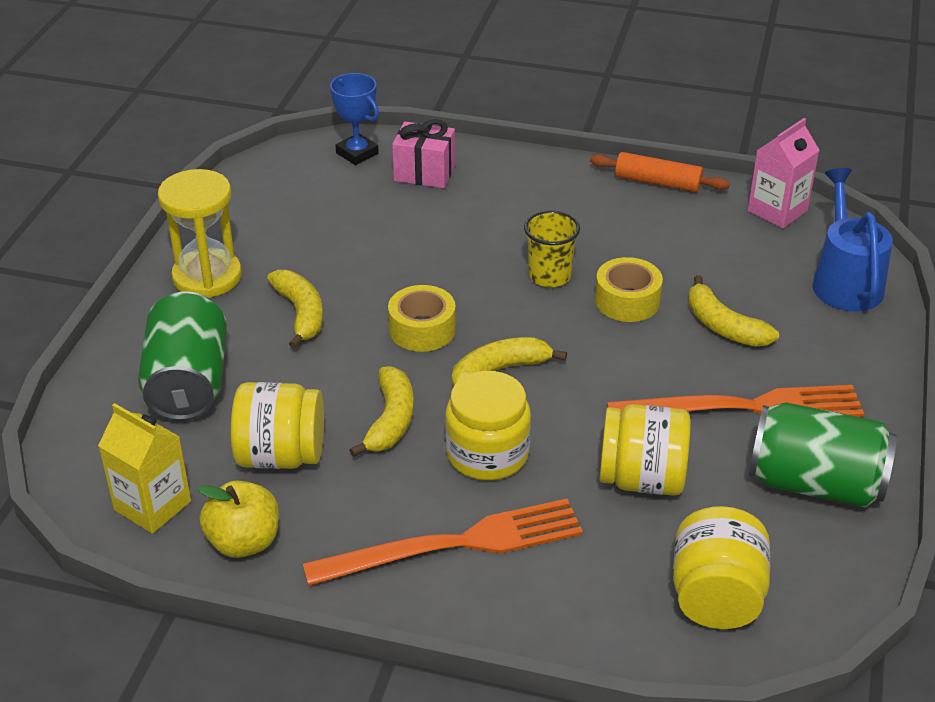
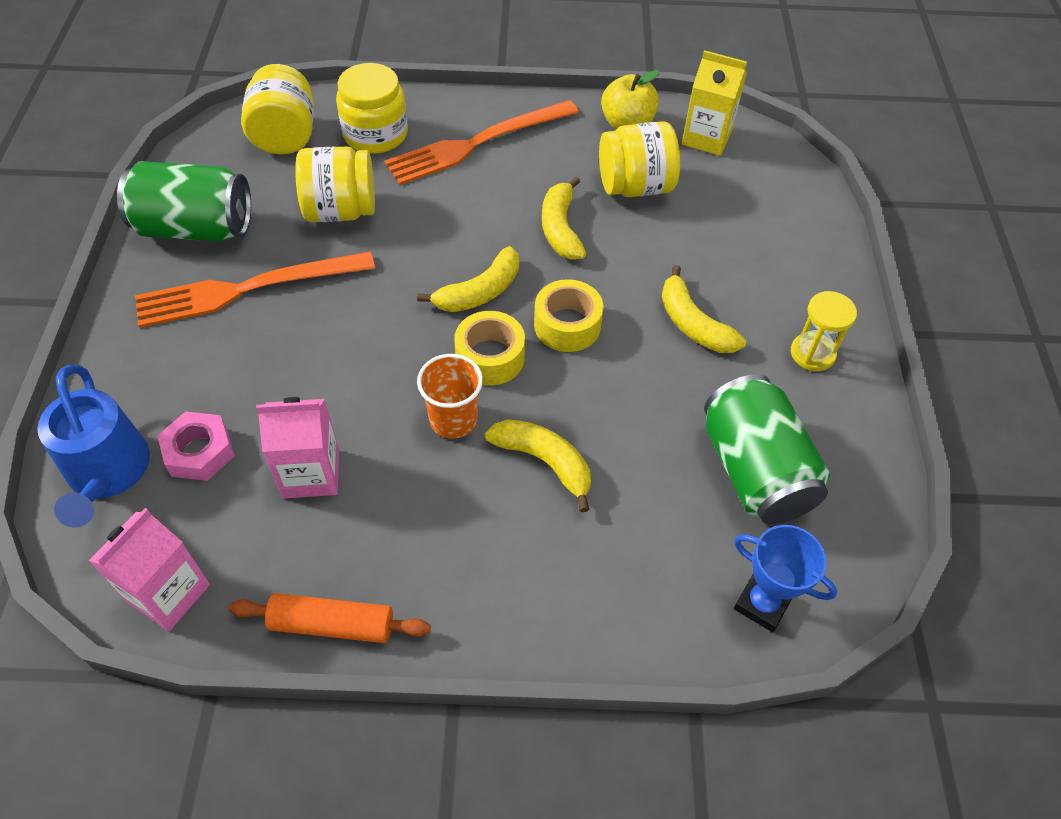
camera: 165 degrees right, 15 degrees up
green can [138,291,227,421] -> green can moved to [704,374,830,524]
yellow hourglass [158,169,242,298] -> yellow hourglass [791,291,857,371], size x0.61
pink gift [392,119,455,188] -> none
yellow jar [445,371,531,480] -> yellow jar moved to [336,63,408,154]
yellow cup [524,211,580,287] -> orange cup [417,354,483,438]
yellow tape [595,257,663,322] -> yellow tape moved to [454,311,525,386]
yellow banana [688,275,779,347] -> yellow banana moved to [485,419,591,512]
none -> pink nut [157,411,235,481]
none -> pink carton [256,397,339,499]

